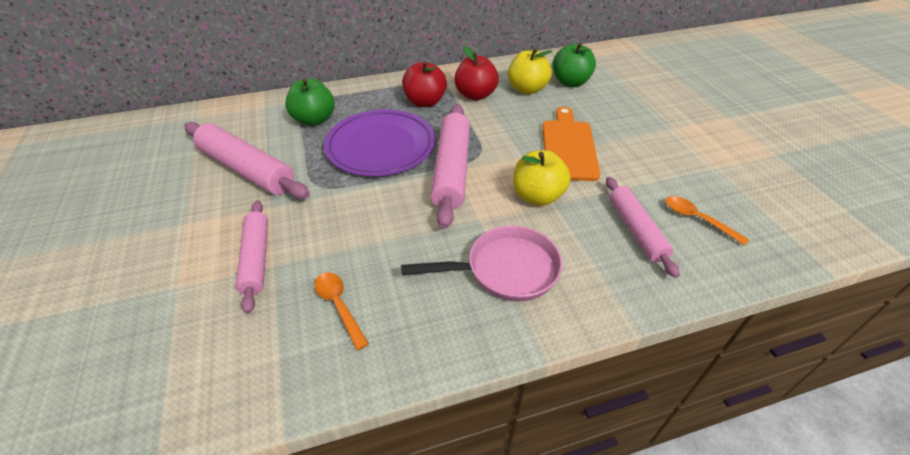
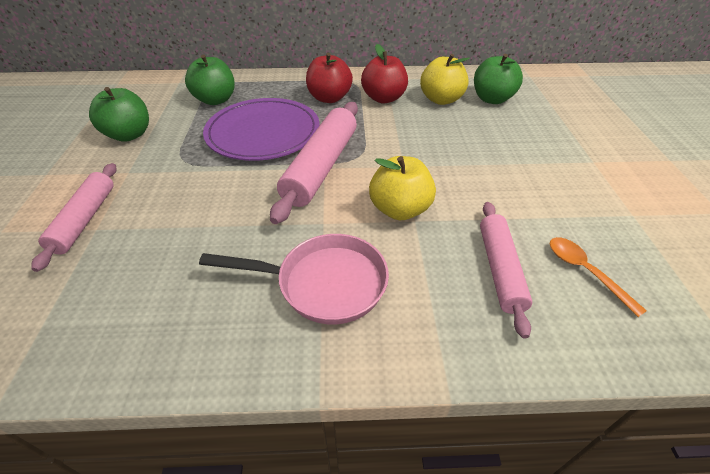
camera: 15 degrees right, 0 degrees up
pink rolling pin [184,122,310,199] -> green apple [89,87,149,142]
orange spoon [315,272,369,350] -> none
orange cutting board [542,107,600,181] -> none

